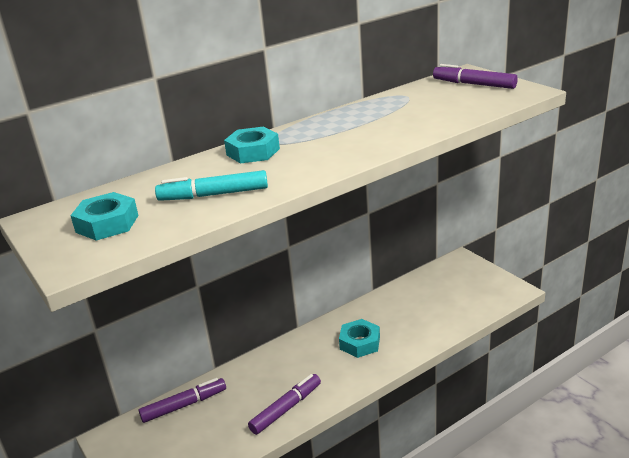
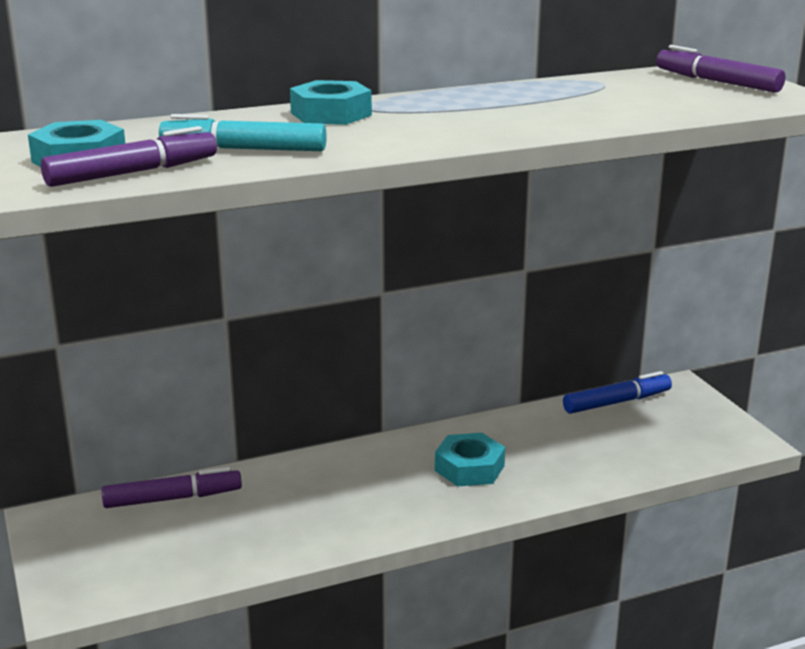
camera: 10 degrees right, 5 degrees down
purple marker [248,374,321,435] -> purple marker moved to [41,126,217,187]
none -> blue marker [563,371,672,414]

